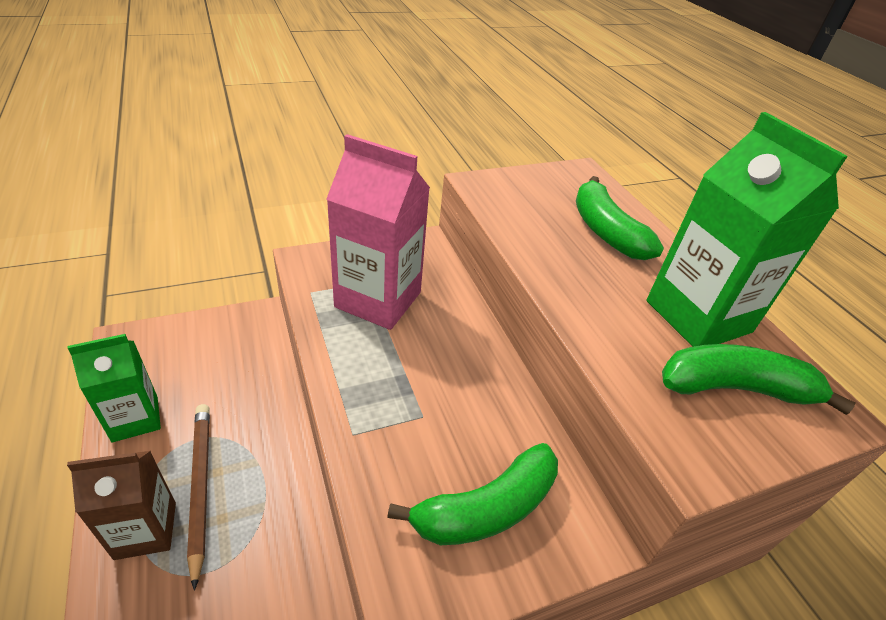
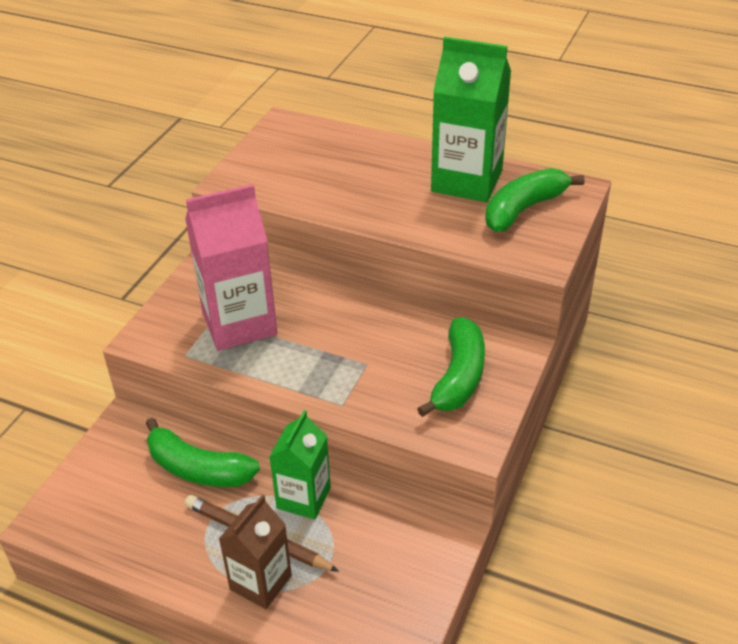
camera: 40 degrees left, 0 degrees up
green carton [67,334,161,442] -> green carton moved to [269,410,331,520]
green banana [576,176,664,260] -> green banana moved to [146,418,260,487]

